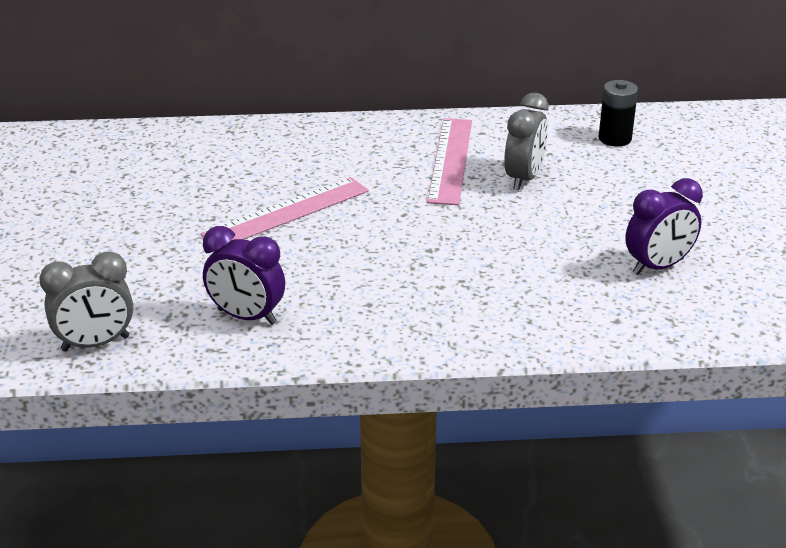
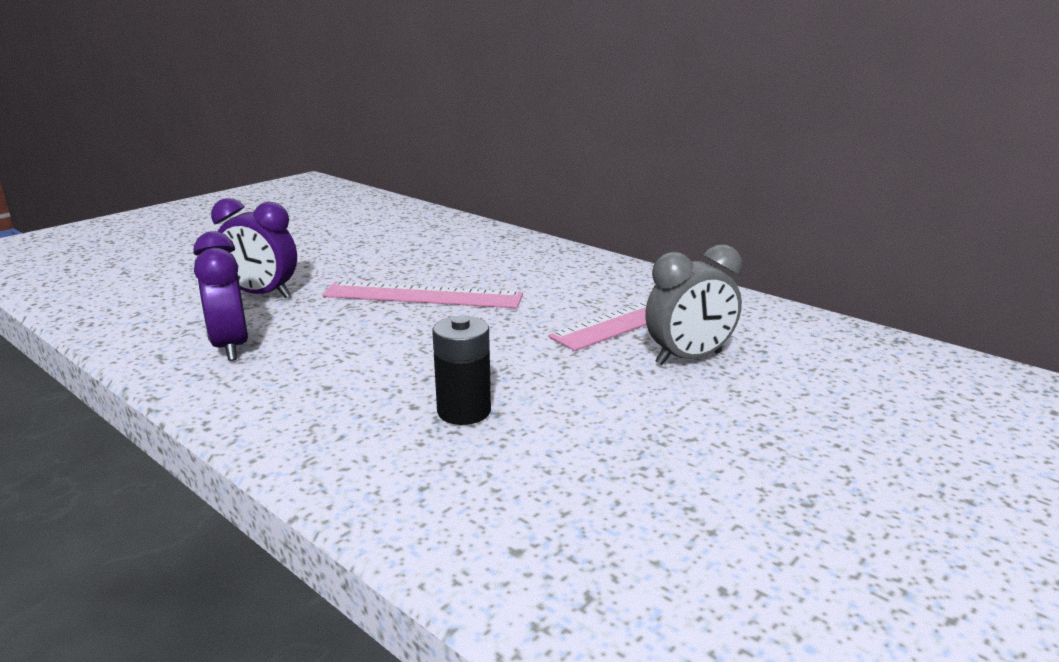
camera: 45 degrees right, 10 degrees down
grey clock [40,252,133,351] -> none
black battery [599,80,638,146] -> black battery moved to [432,316,491,425]
purple clock [625,178,703,275] -> purple clock moved to [211,198,297,298]

